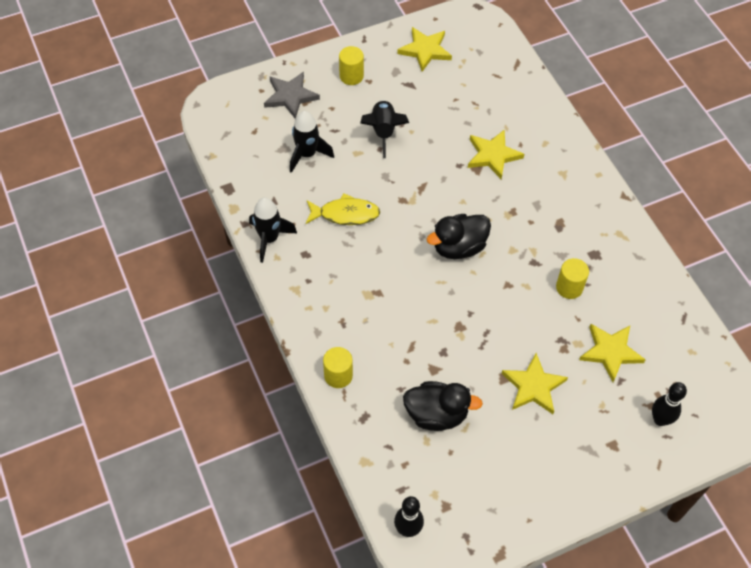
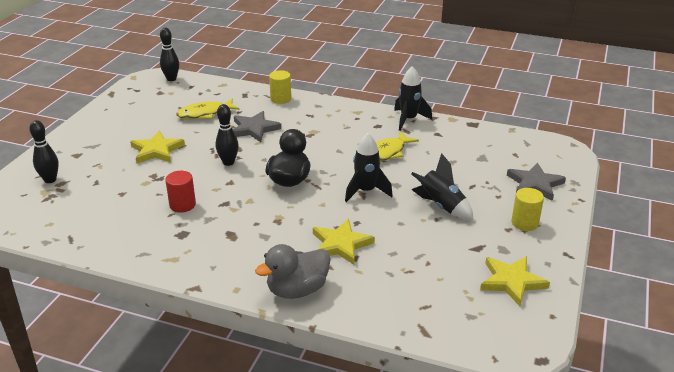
camera: 135 degrees right, 25 degrees down
black rocket [290,111,334,173] -> black rocket moved to [345,133,393,202]
black duck [403,381,483,431] -> yellow fish [176,98,240,119]
yellow cylinder [556,258,589,299] -> red cylinder [165,171,196,213]
yellow star [579,324,646,382] -> none
none -> black bowling pin [215,104,239,166]
none -> grey star [233,111,281,142]
none -> grey duck [255,244,330,299]

